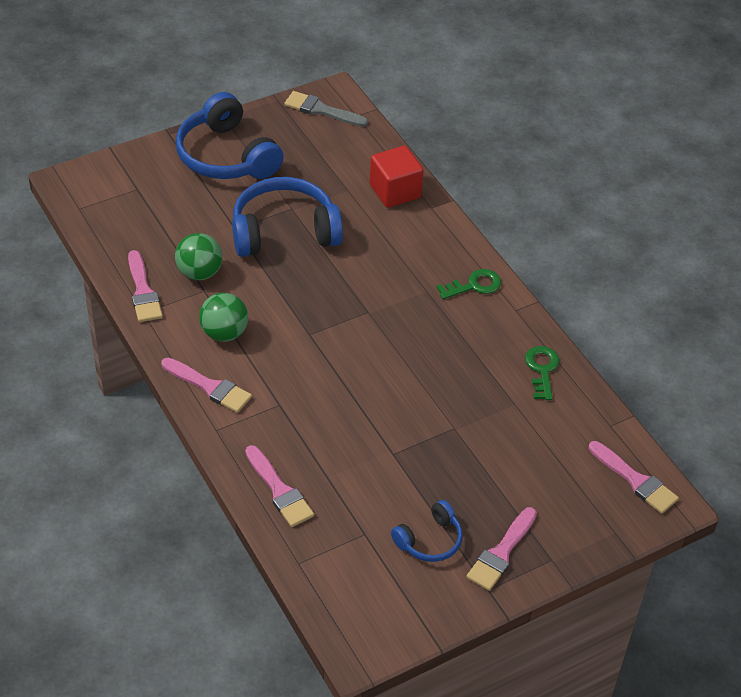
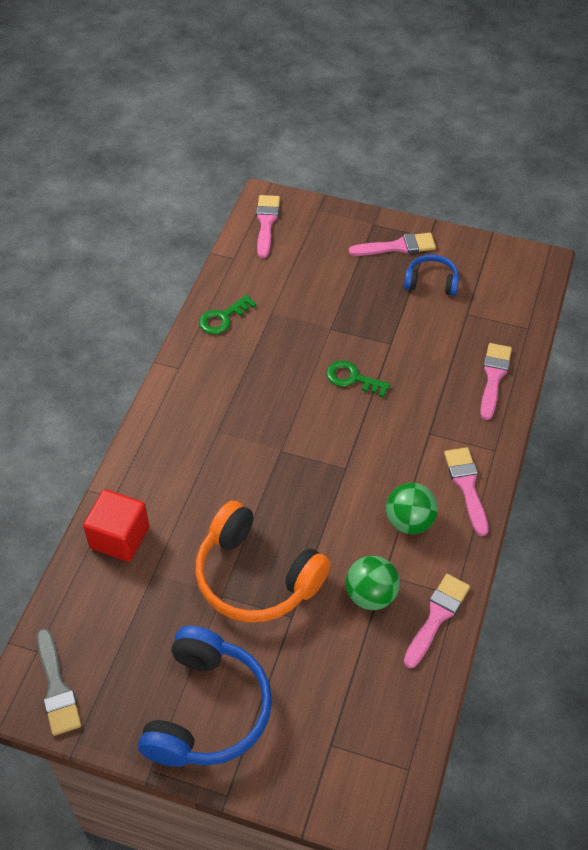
camera: 130 degrees left, 5 degrees up
blue headphones [232,177,343,257] -> orange headphones [195,501,331,622]
green key [436,269,501,299] -> green key moved to [326,361,391,398]

